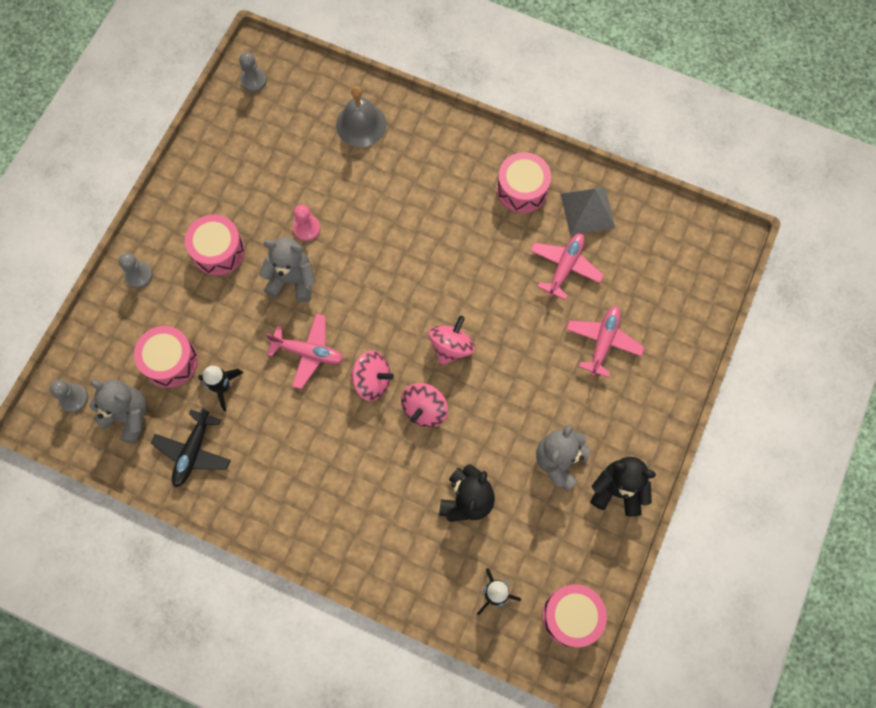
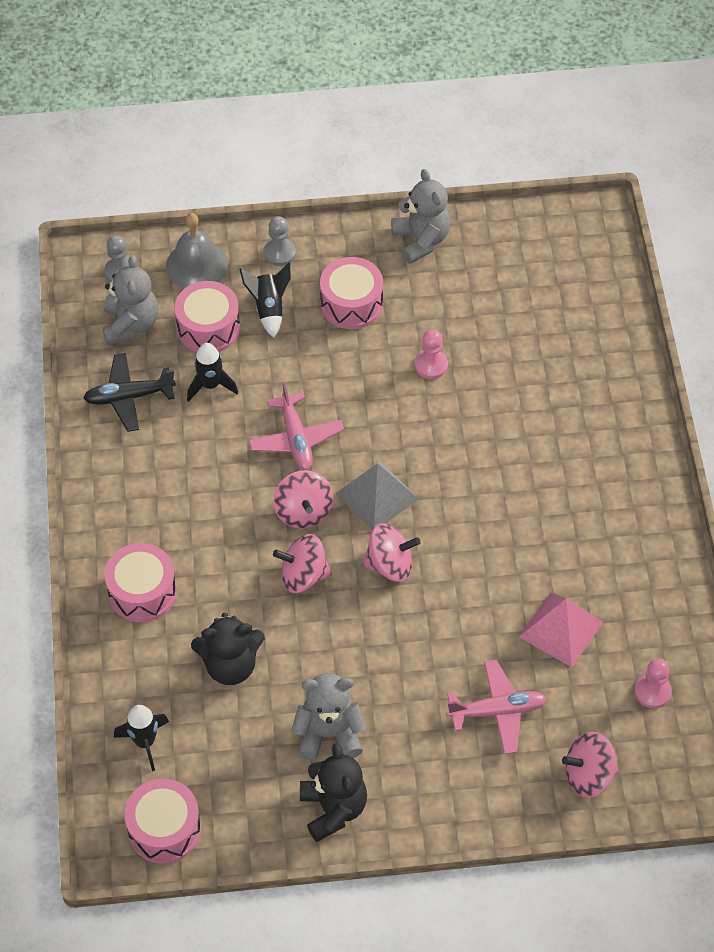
camera: 60 degrees right, 15 degrees down
grey pawn [239,52,267,92] -> none
grey teddy bear [259,237,315,302] -> grey teddy bear moved to [391,169,450,264]
grey bell [336,86,387,147] -> grey bell moved to [166,213,228,289]
pink drum [497,152,551,213] -> pink drum moved to [104,543,177,622]
pink plane [530,233,604,300] -> pink pyramid [519,592,603,668]
grey pyramid [561,187,615,235] -> grey pyramid moved to [336,461,419,530]
none -> black rocket [240,263,290,338]
none -> pink spinning top [562,732,618,798]
none -> pink pawn [634,658,672,708]

